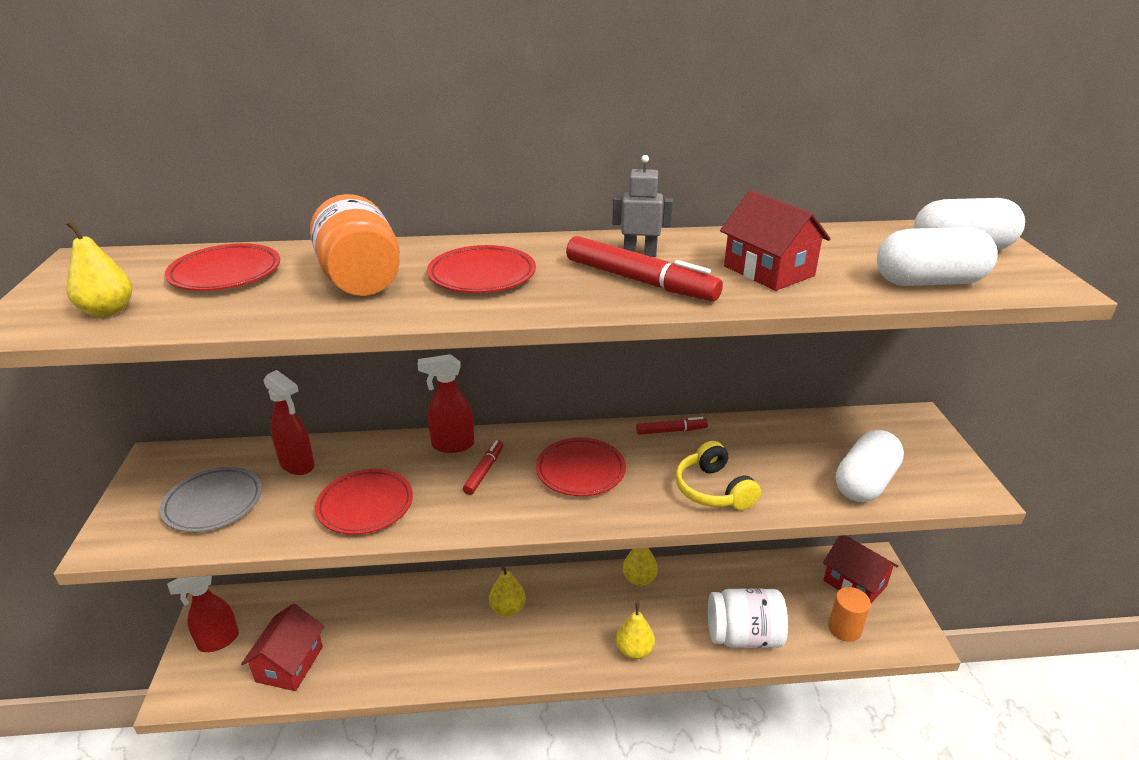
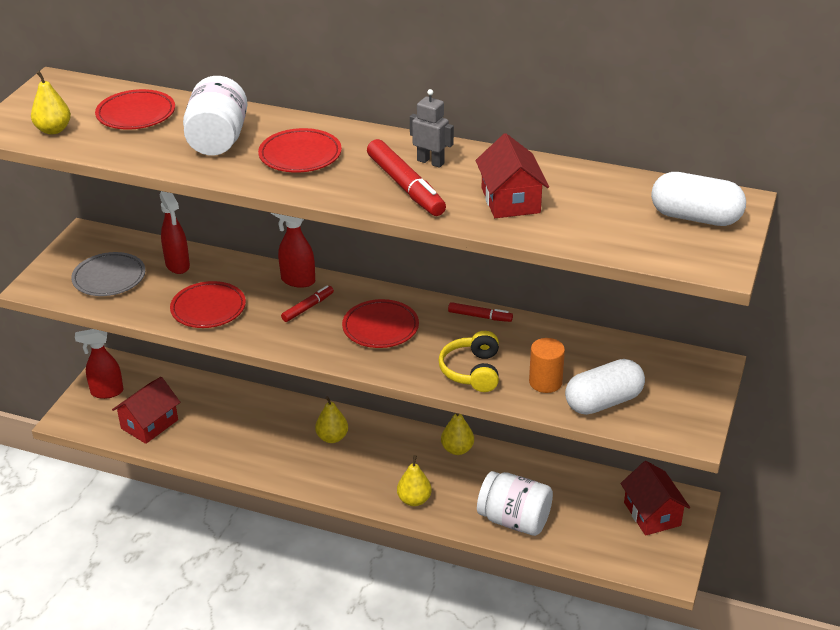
camera: 25 degrees right, 5 degrees up
orange jar [310,194,400,296] -> white jar [183,76,248,156]
orange cylinder [828,587,871,642] -> orange cylinder moved to [529,338,565,393]
white capsule [877,227,998,286] -> none

